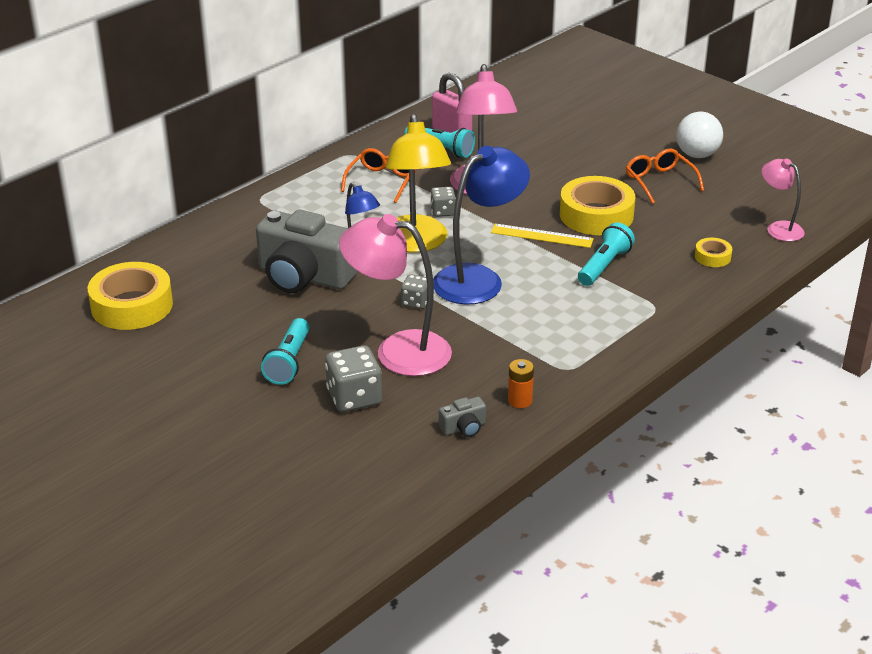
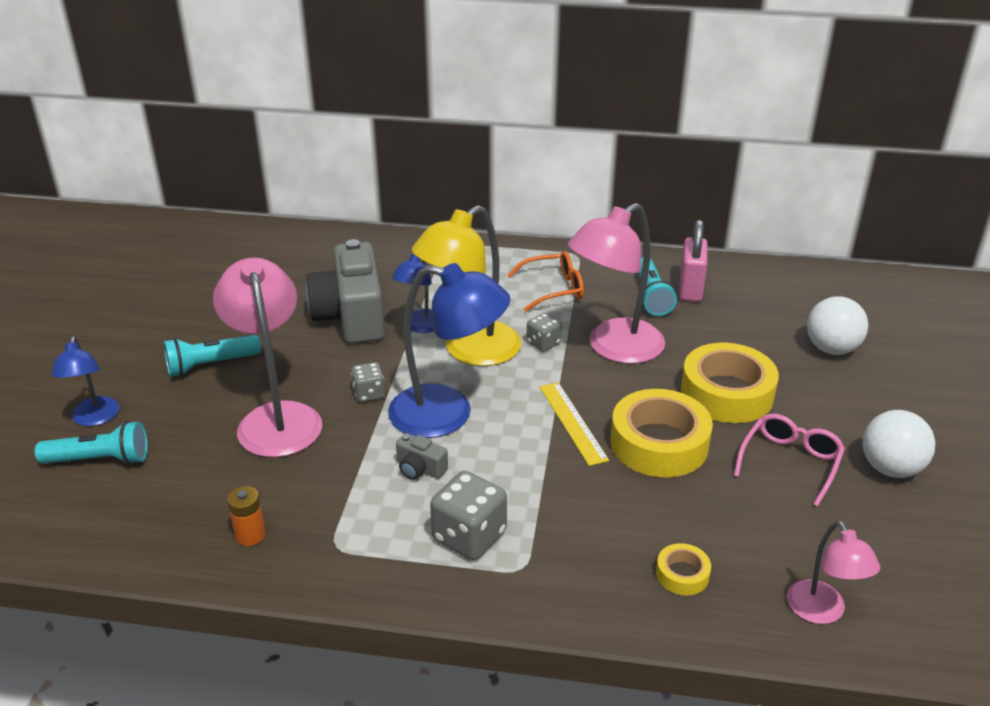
camera: 55 degrees right, 0 degrees up
yellow tape [88,262,173,330] -> yellow tape moved to [681,343,779,423]
grey dice [325,345,382,412] -> grey dice moved to [430,471,507,560]
grey camera [439,397,486,437] -> grey camera moved to [396,433,448,480]
turquoise flashlight [578,223,635,286] -> turquoise flashlight moved to [35,421,148,464]
orange glasses [626,148,704,204] -> pink glasses [734,414,845,506]
pink lamp [762,159,805,242] -> pink lamp turned 150 degrees clockwise [787,521,880,624]
none -> blue lamp [51,336,119,426]
none -> white ball [807,296,869,355]

